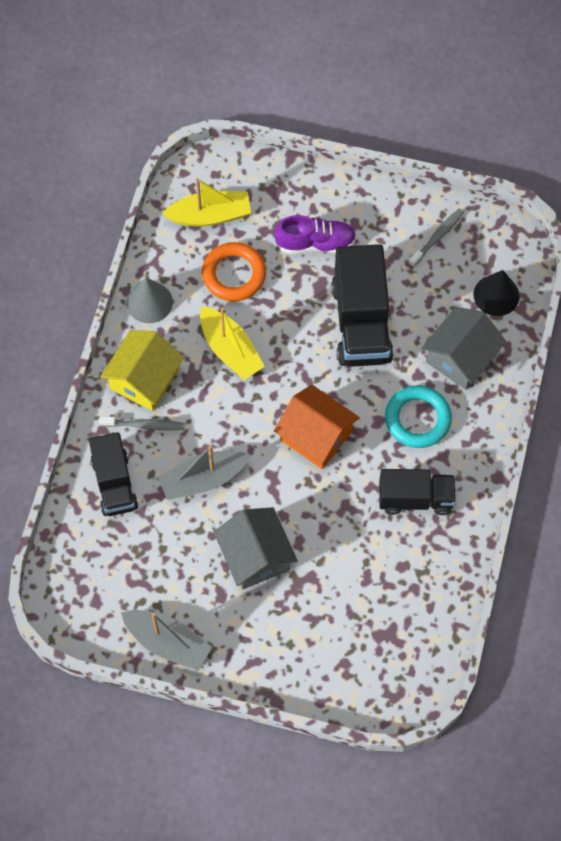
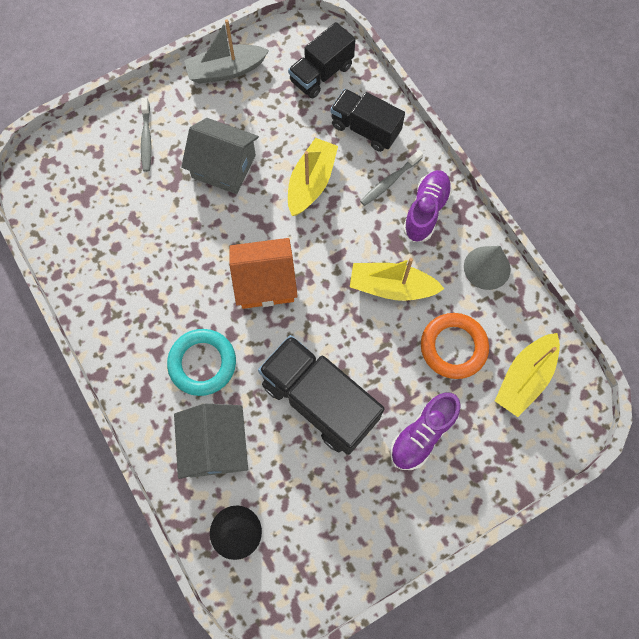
camera: 135 degrees right, 5 degrees up
yellow house [100,330,184,411] -> purple shoe [403,170,452,242]
grey boat [158,445,250,500] -> yellow boat [288,138,338,216]
black truck [379,469,456,515] -> black truck moved to [288,22,355,99]
grey toothbrush [408,209,464,267] -> grey toothbrush moved to [141,98,152,172]

